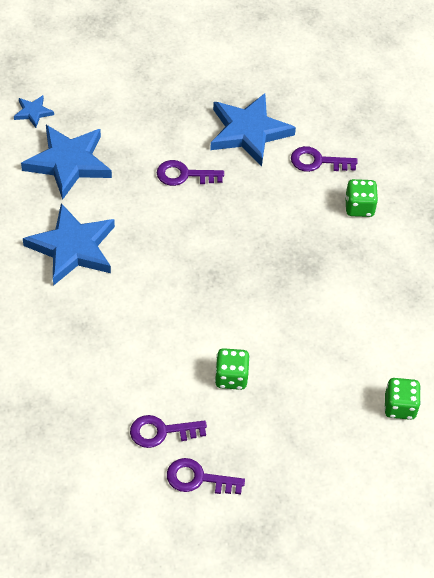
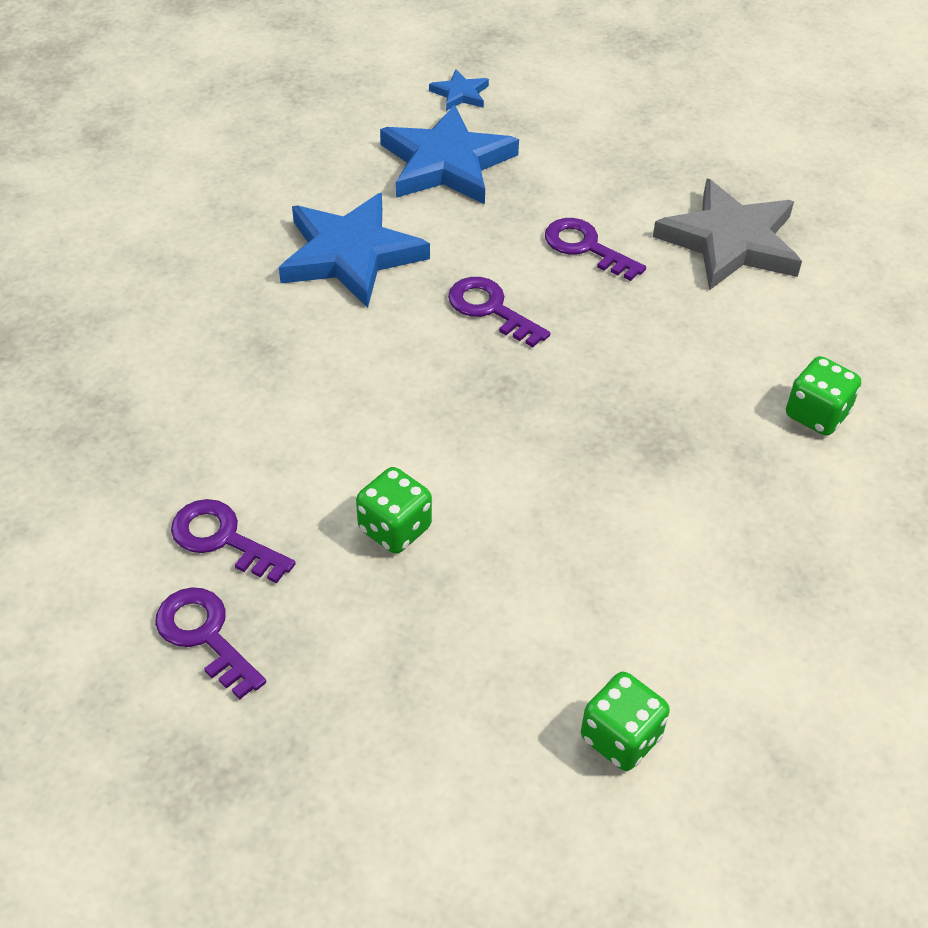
camera: 40 degrees right, 5 degrees down
blue star [210,93,296,167] -> grey star [653,179,802,290]
purple key [291,146,358,172] -> purple key moved to [448,277,550,347]

